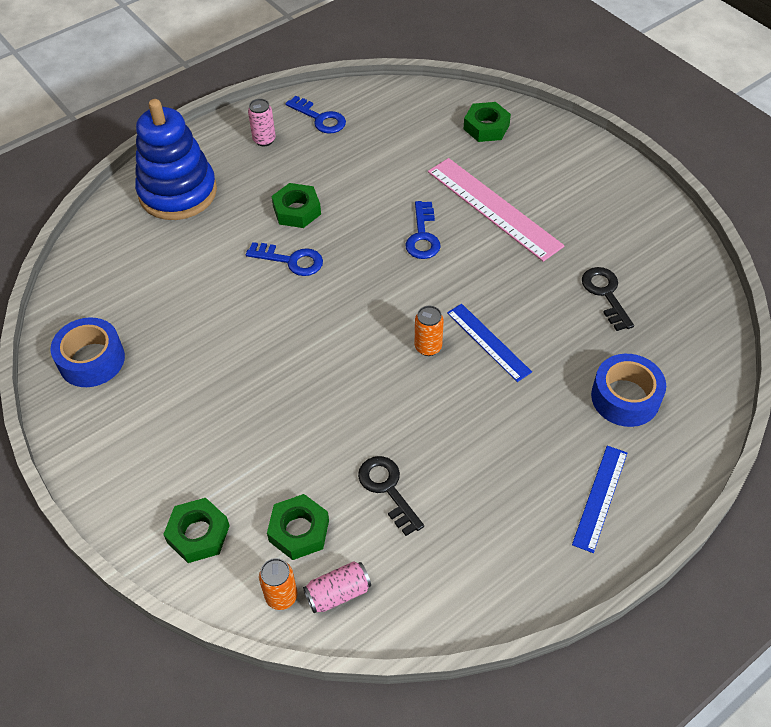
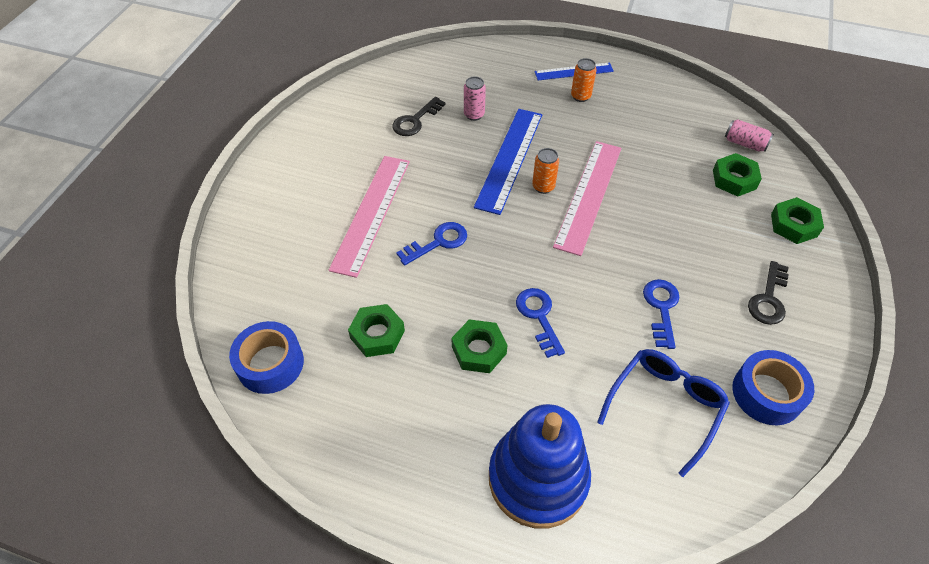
camera: 125 degrees left, 0 degrees up
pink can [248,99,276,146] -> pink can moved to [464,76,486,121]
orange can [259,558,297,610] -> orange can moved to [571,58,597,102]
blue key [285,96,346,134] -> blue key moved to [643,279,679,349]
black key [358,456,424,536] -> black key moved to [748,261,789,325]
blue ruler [447,304,532,382] -> blue ruler [474,109,542,215], size x1.69
green nut [464,102,511,142] -> green nut moved to [348,304,405,357]
blue tape [591,354,666,427] -> blue tape moved to [229,321,304,394]
none -> pink ruler [553,141,622,256]
none -> blue glasses [597,349,730,477]

